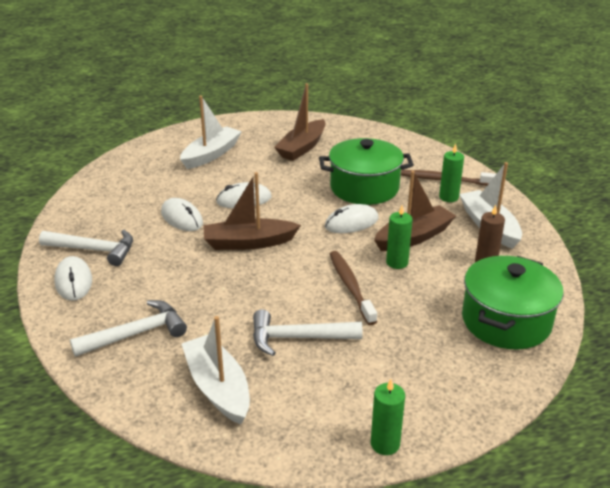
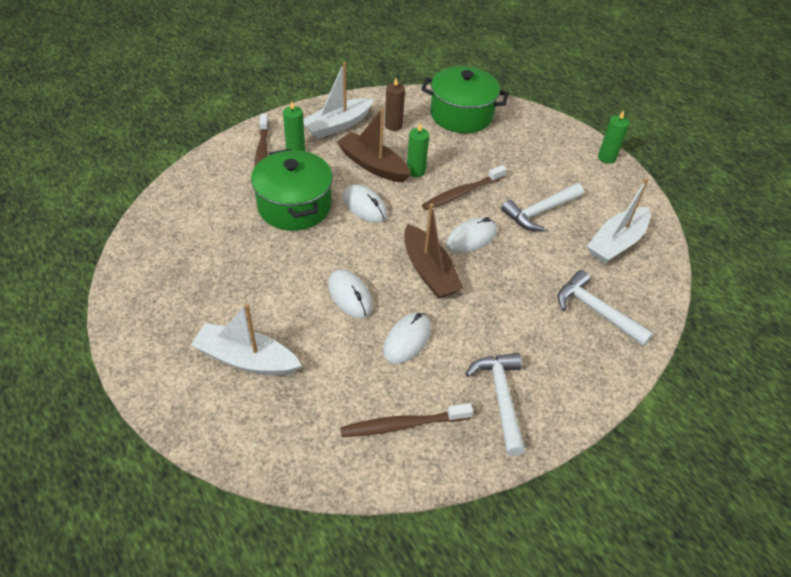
camera: 110 degrees left, 15 degrees up
white mouse [54,256,92,301] -> white mouse moved to [446,217,497,253]
white hammer [253,309,363,356] -> white hammer turned 75 degrees clockwise [501,183,584,231]
brown boat [274,83,326,161] -> none
none -> brown toothbrush [340,403,473,437]

